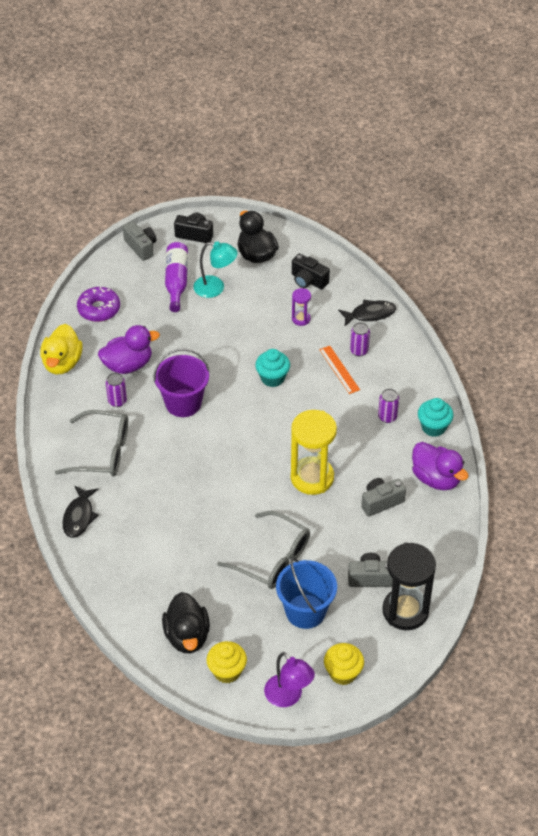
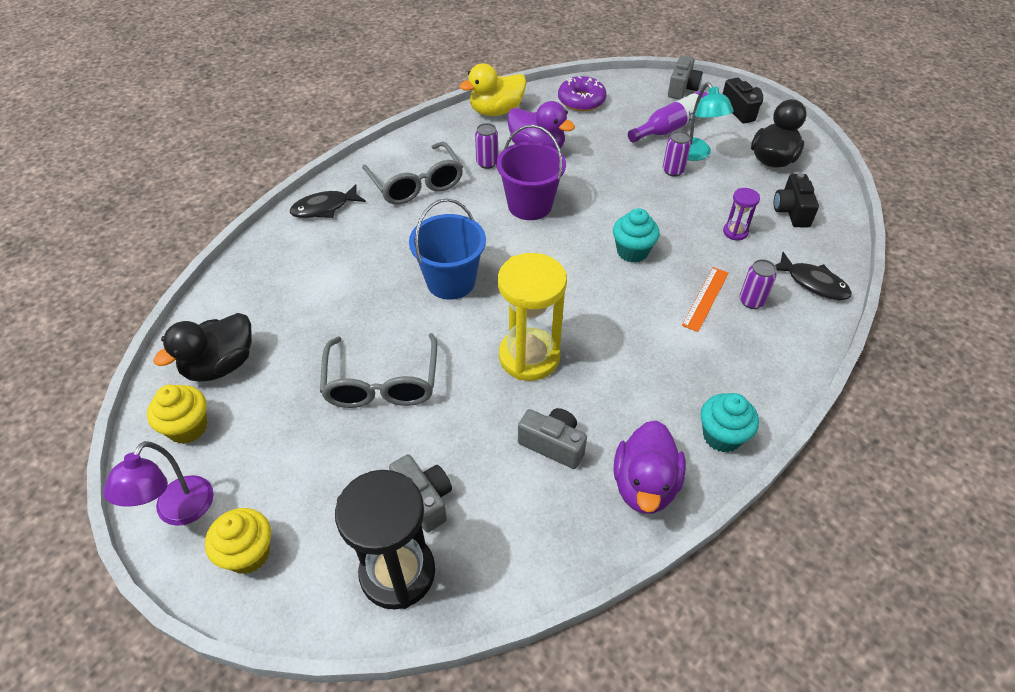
camera: 55 degrees right, 0 degrees up
blue bucket [276,557,337,629] -> blue bucket moved to [409,199,486,300]
purple can [378,388,399,423] -> purple can moved to [663,131,691,177]

